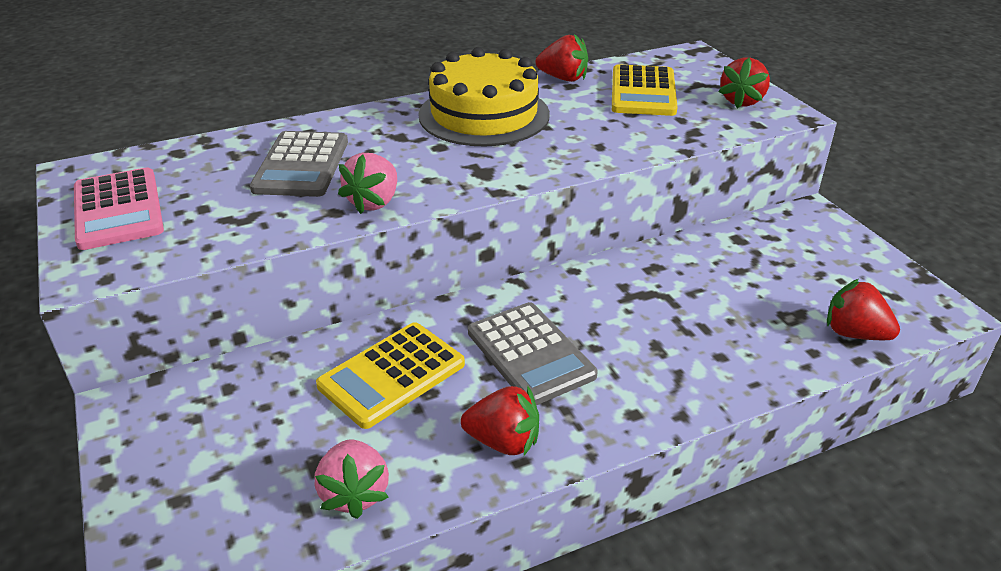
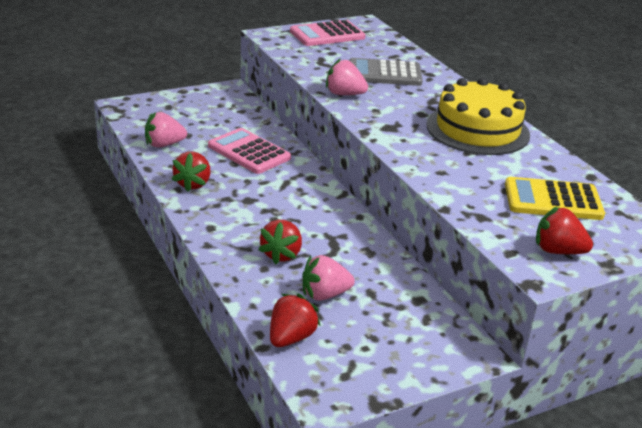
camera: 85 degrees right, 5 degrees down
yellow calculator [316,322,465,429] -> pink calculator [208,128,291,174]
grey calculator [468,302,598,405] -> none
red strawberry [536,34,588,82] -> red strawberry moved to [258,220,302,264]
none -> pink strawberry [302,255,355,301]

